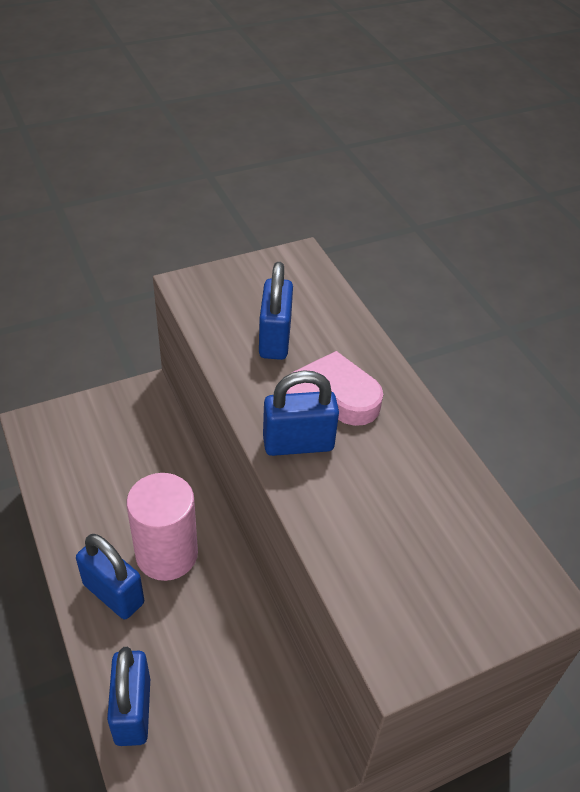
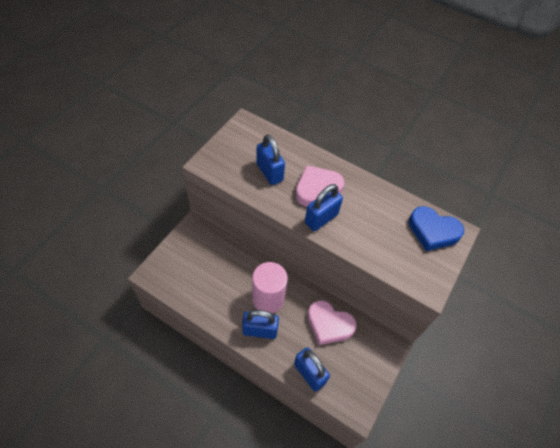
camera: 35 degrees left, 10 degrees up
none -> pink heart [308,300,357,345]
none -> blue heart [409,206,464,251]

